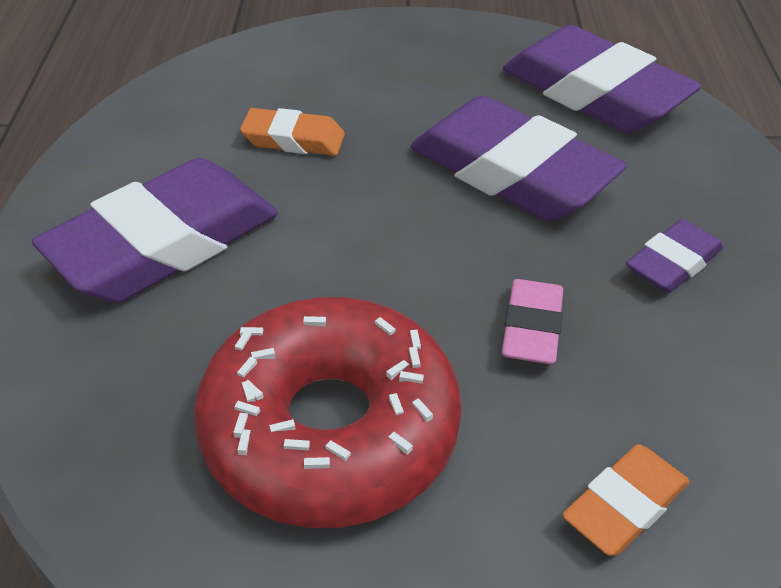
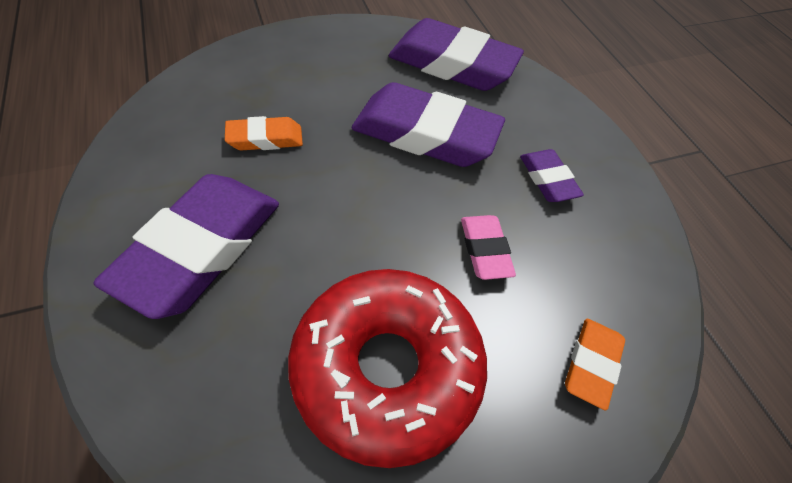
camera: 25 degrees left, 10 degrees up
purple eraser [626,219,723,293] -> purple eraser turned 45 degrees counterclockwise [520,149,584,202]

